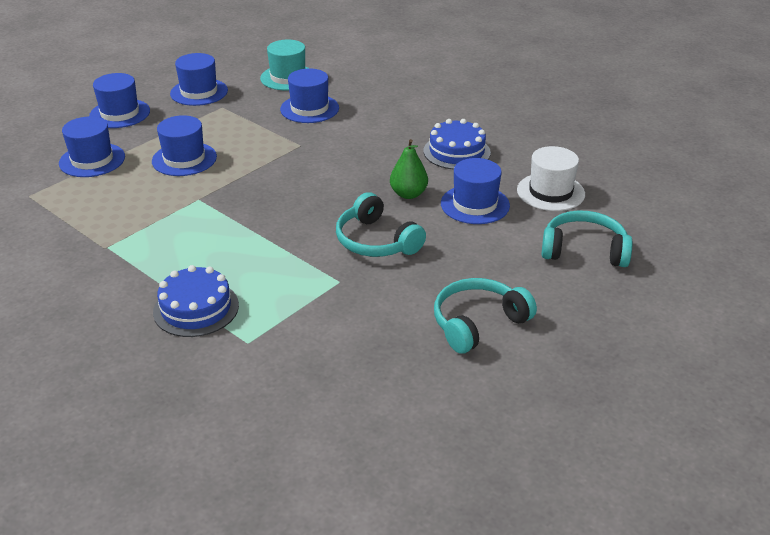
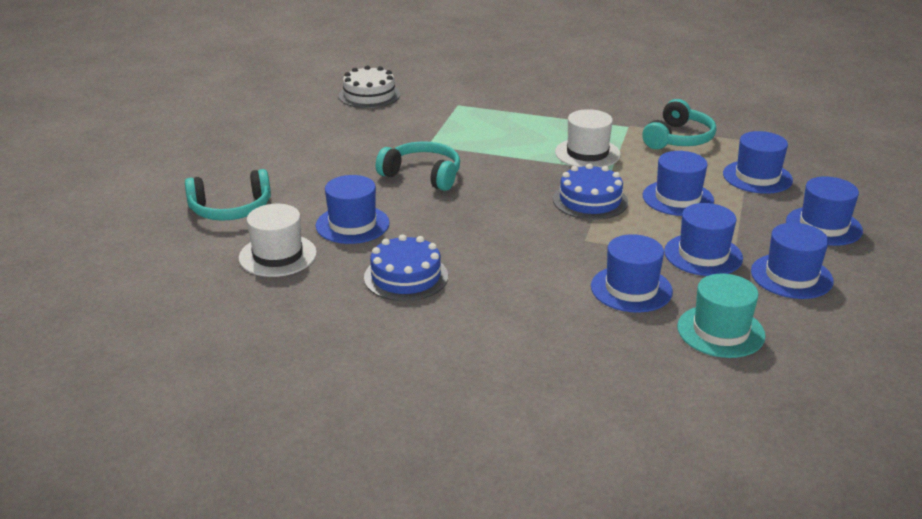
camera: 155 degrees right, 5 degrees down
blue cake [153,265,239,337] -> blue cake moved to [553,163,628,220]
green pear [390,139,428,199] -> none
turquoise headphones [434,278,537,353] -> turquoise headphones moved to [642,99,716,149]
none -> white cake [338,65,400,108]
none -> white hat [555,109,621,168]
none -> blue hat [664,203,743,276]

